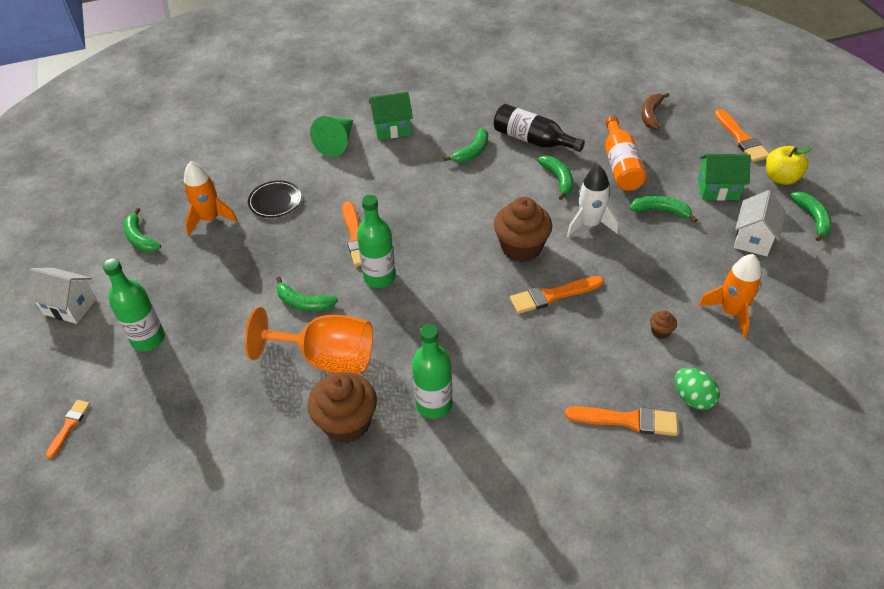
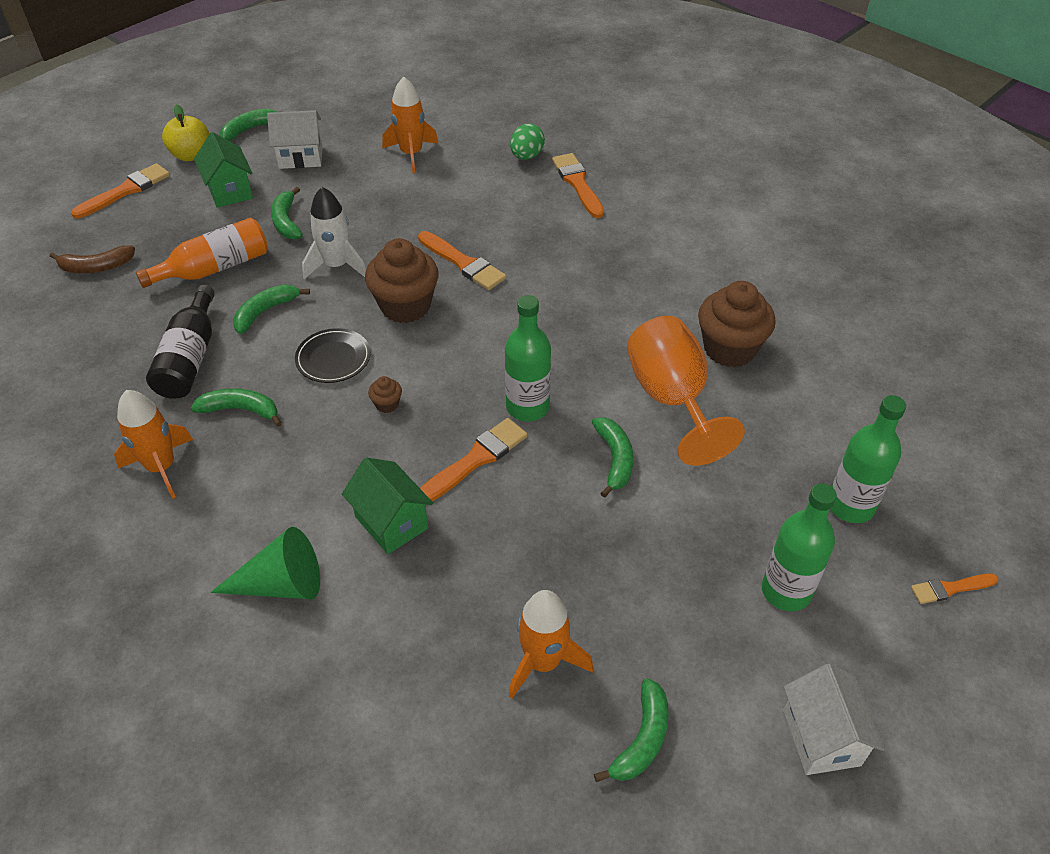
camera: 120 degrees left, 0 degrees up
black plate [248,181,301,218] -> black plate moved to [295,328,371,383]
green house [369,92,413,140] -> green house moved to [342,457,433,554]
green bottle [412,324,453,419] -> green bottle moved to [831,395,906,523]
brown cupcake [650,311,677,339] -> brown cupcake moved to [368,376,402,413]
none -> orange rocket [114,390,193,499]

